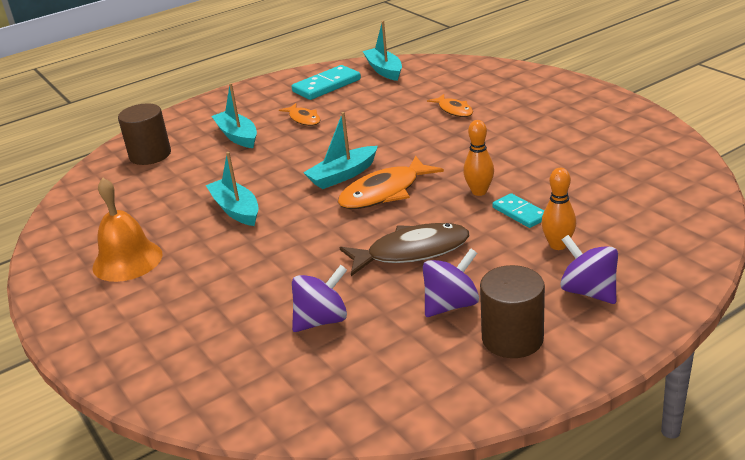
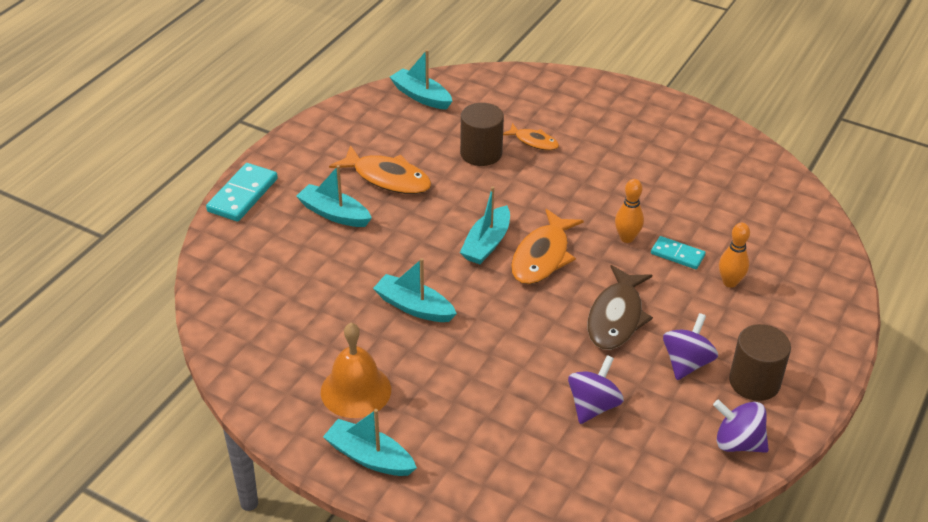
camera: 30 degrees left, 10 degrees up
brown cylinder [118,103,171,165] -> brown cylinder moved to [460,103,504,166]
orange fish [279,103,320,126] -> orange fish [329,145,432,194], size x1.73
turquoise domino [291,65,361,100] -> turquoise domino moved to [206,163,278,222]
brown fish [339,223,469,276] -> brown fish turned 150 degrees clockwise [588,265,653,350]
purple spinning top [560,235,618,304] -> purple spinning top moved to [713,400,769,453]
none -> turquoise boat [323,409,417,476]

